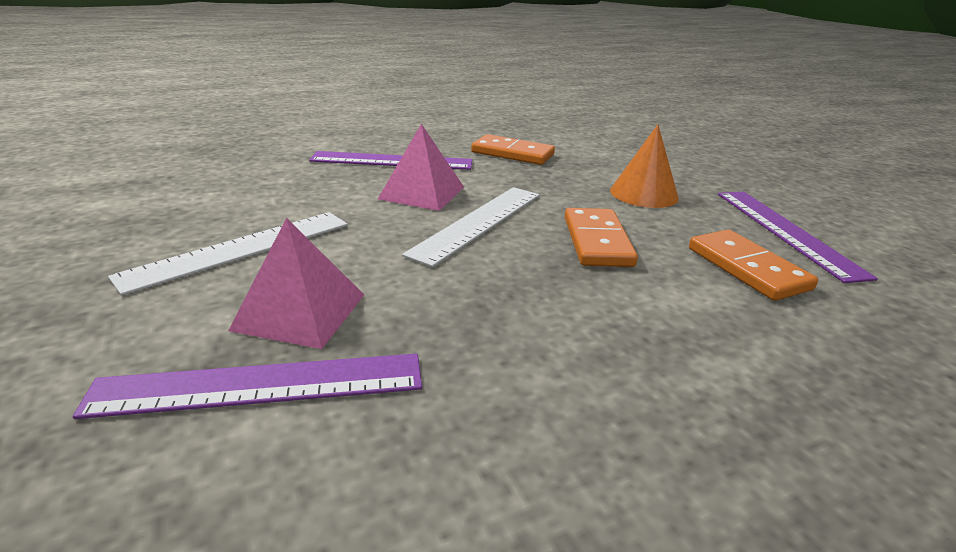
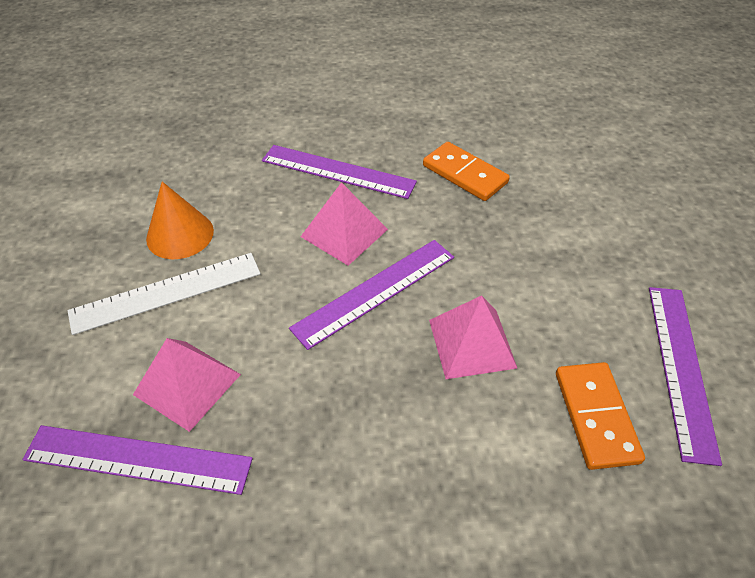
camera: 20 degrees right, 20 degrees up
white ruler [402,187,539,267] -> purple ruler [289,240,454,350]
orange domino [565,208,638,267] -> pink pyramid [429,295,517,379]
orange cone [610,124,679,208] -> orange cone moved to [146,182,214,259]

